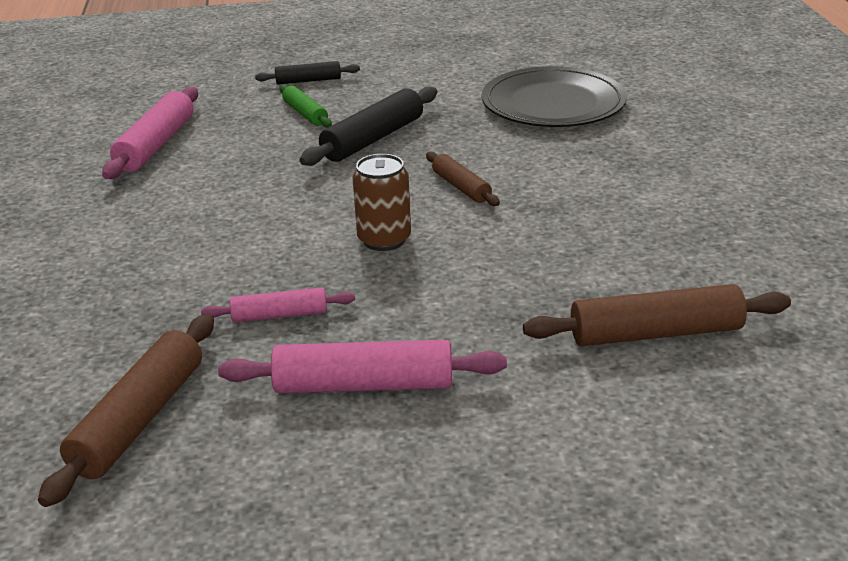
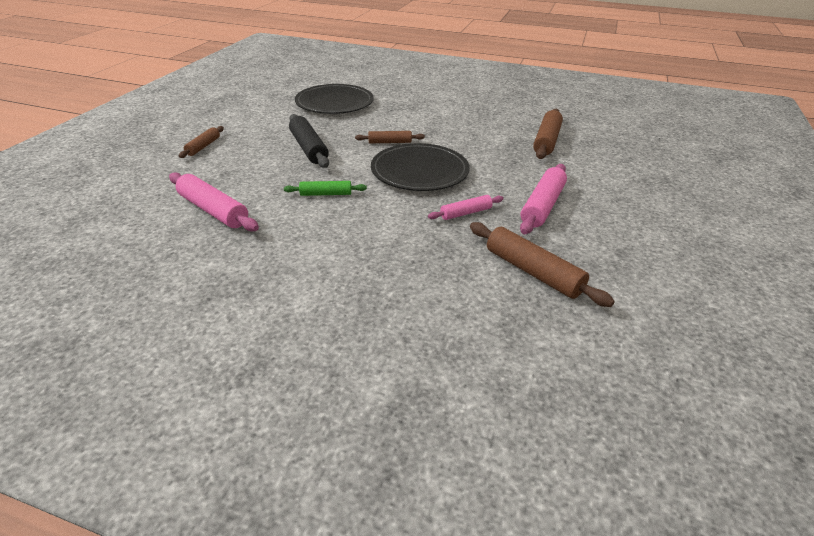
camera: 65 degrees left, 5 degrees up
pink rolling pin [201,287,355,322] -> pink rolling pin turned 45 degrees clockwise [428,195,504,220]
black rolling pin [255,61,360,85] -> brown rolling pin [179,126,224,158]
green rolling pin [279,85,332,128] -> green rolling pin moved to [284,181,367,196]
brown can [352,154,411,251] -> black plate [371,143,470,191]

